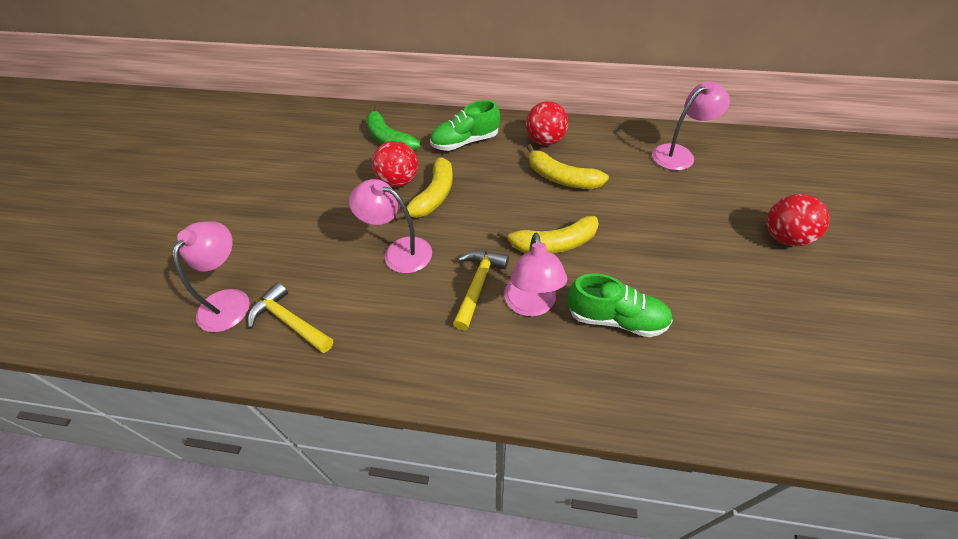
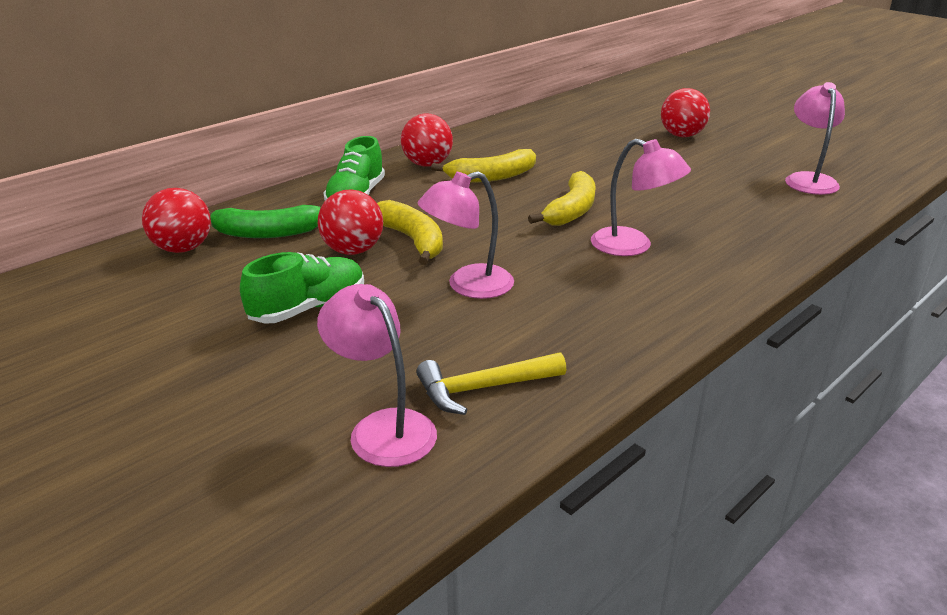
camera: 55 degrees left, 20 degrees down
yellow hammer [453,251,509,330] -> none
green shoe [567,273,673,337] -> green shoe moved to [240,252,364,324]
pink lamp [652,81,730,171] -> pink lamp moved to [785,82,845,195]
none -> red ball [142,188,211,253]

